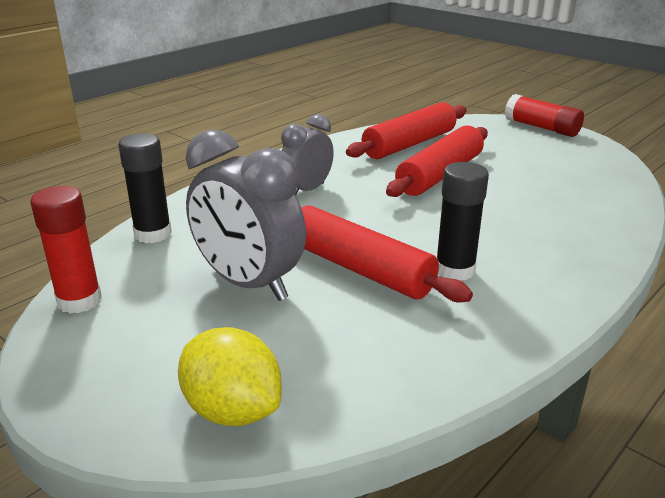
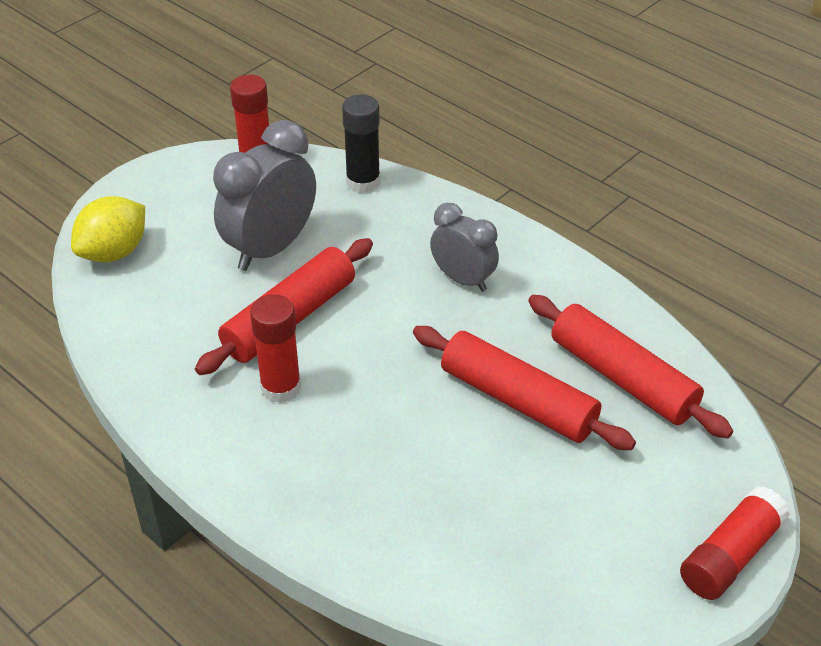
camera: 90 degrees right, 15 degrees up
black glue stick [436,162,489,281] -> red glue stick [250,294,301,403]

